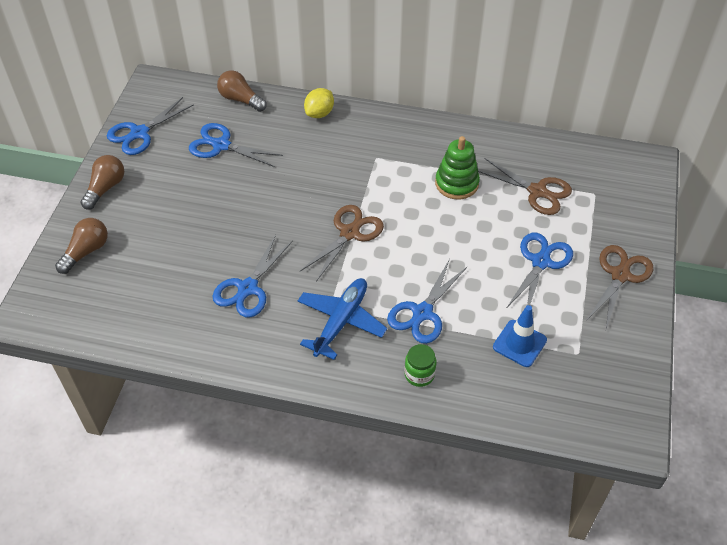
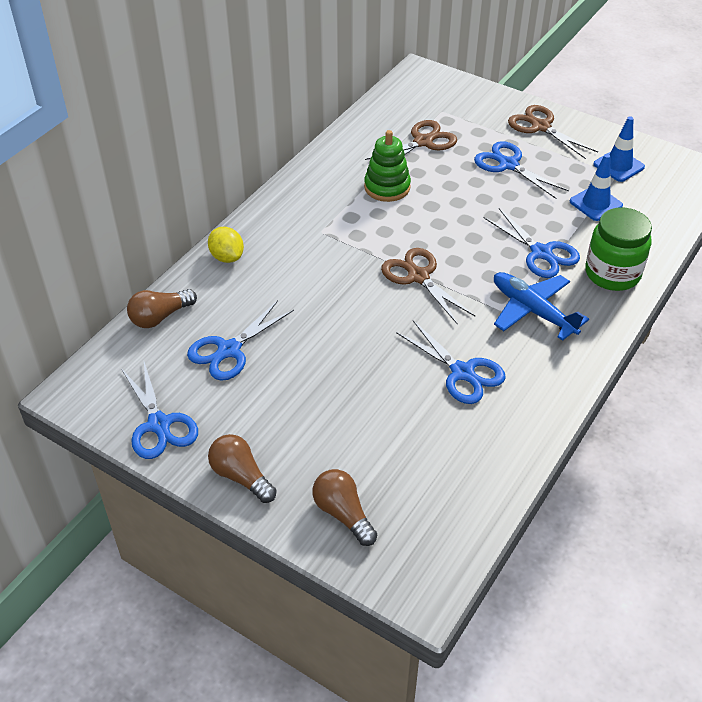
camera: 70 degrees left, 5 degrees down
green jar [404,344,436,387] -> green jar [585,207,652,291], size x1.86
none -> blue traffic cone [593,117,645,182]

